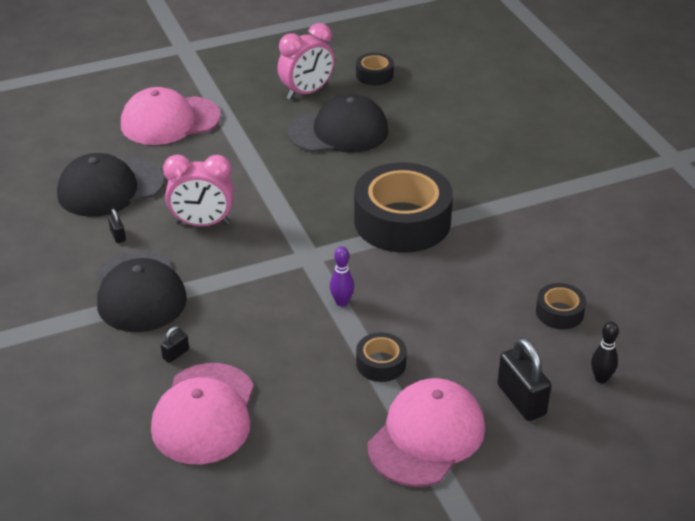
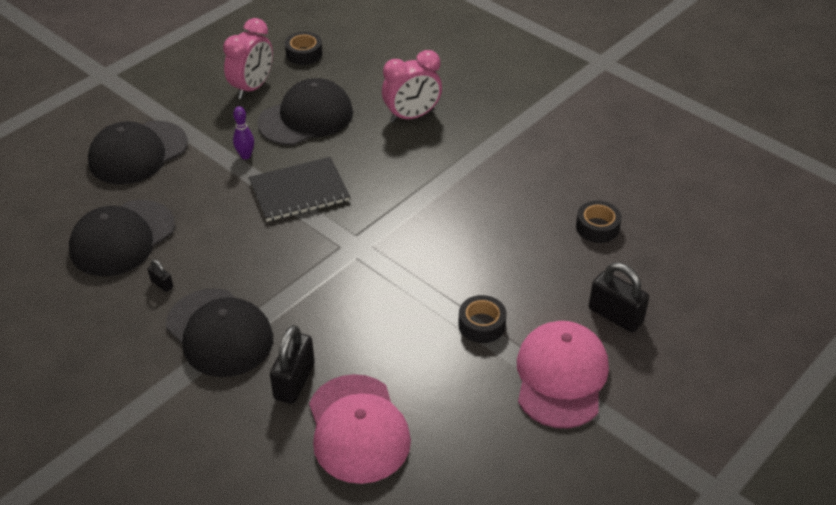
camera: 25 degrees left, 5 degrees up
pink cap [121,87,221,145] -> black cap [88,121,188,185]
black padlock [161,326,189,363] -> black padlock [270,325,315,404], size x2.09
pink clock [163,155,234,226] -> pink clock moved to [382,50,442,123]
purple bowling pin [330,246,354,307] -> purple bowling pin moved to [233,106,254,159]
black tape [354,162,453,253] -> none
black bowling pin [591,322,619,383] -> none
none -> black notebook [249,157,350,222]

